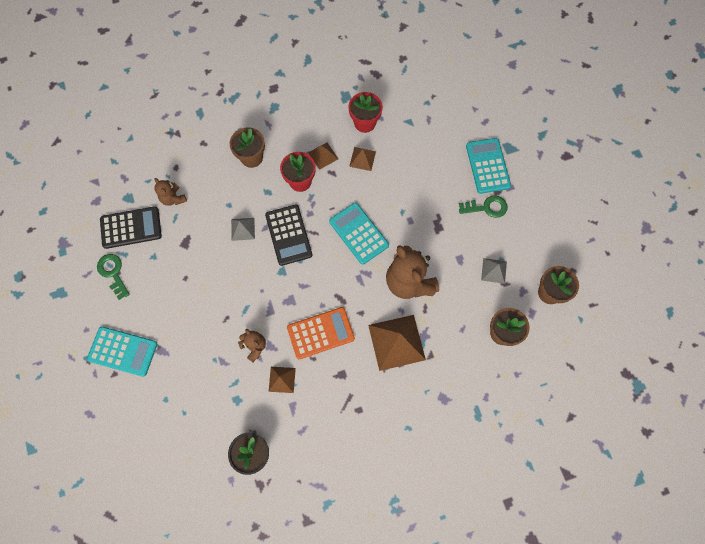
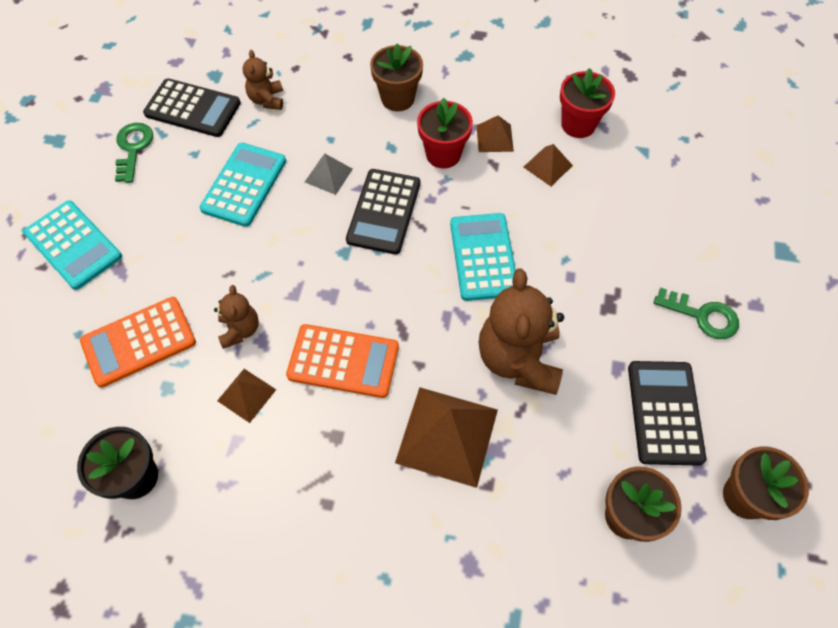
camera: 30 degrees right, 10 degrees down
turquoise calculator [466,138,511,194] -> turquoise calculator moved to [200,143,286,227]
grey pyramid [481,258,507,284] -> black calculator [628,361,706,466]
none -> orange calculator [80,297,196,388]

